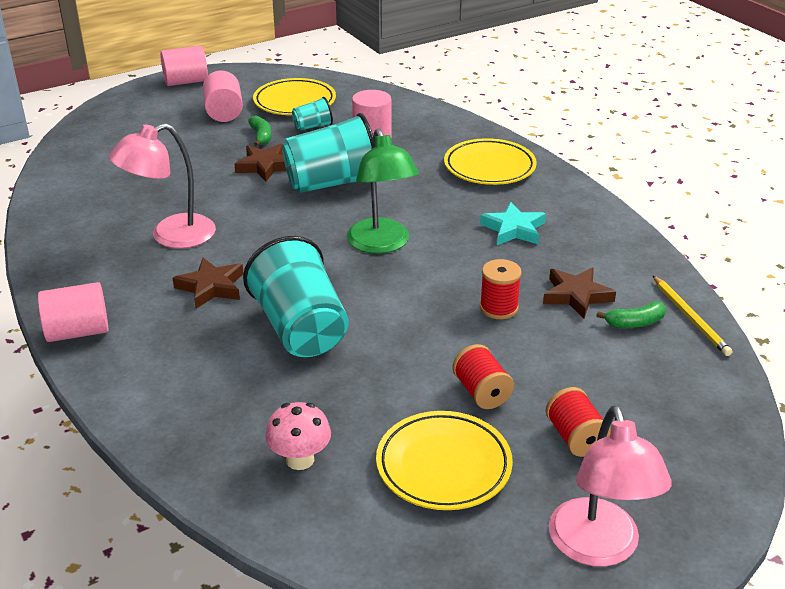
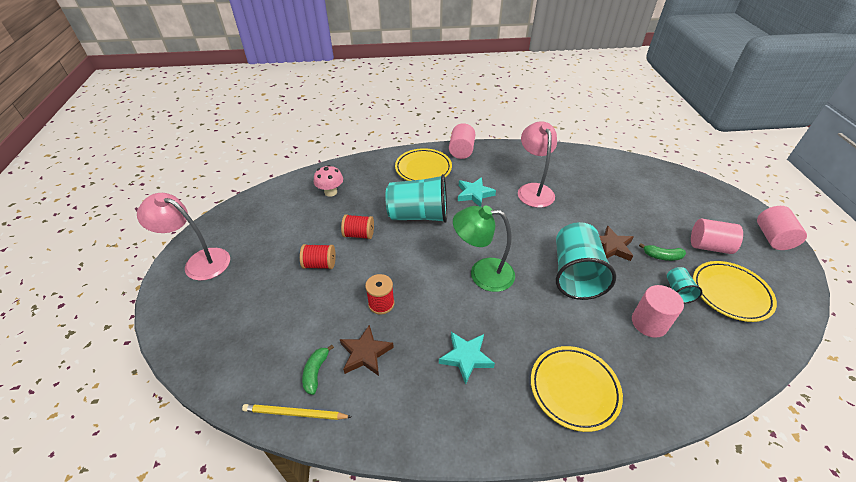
camera: 115 degrees right, 10 degrees up
brown star [172,258,244,309] -> turquoise star [458,177,496,207]
yellow plate [376,411,513,510] -> yellow plate moved to [395,148,452,181]
red spool [546,387,611,457] -> red spool moved to [341,214,374,239]

